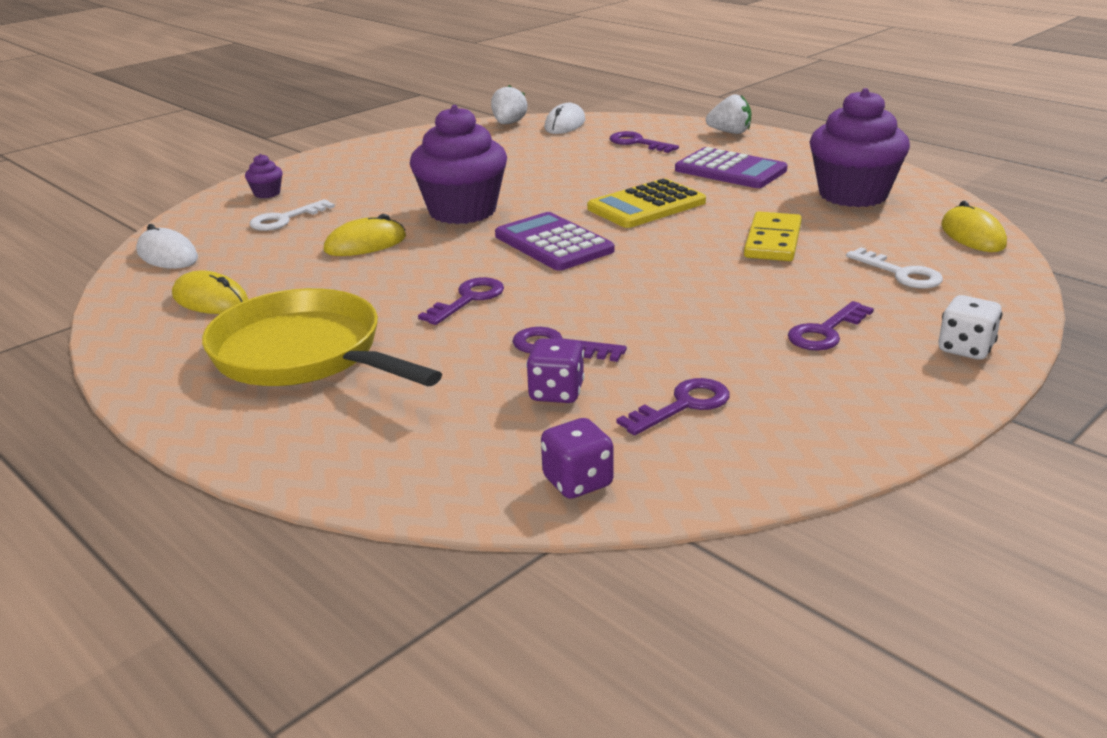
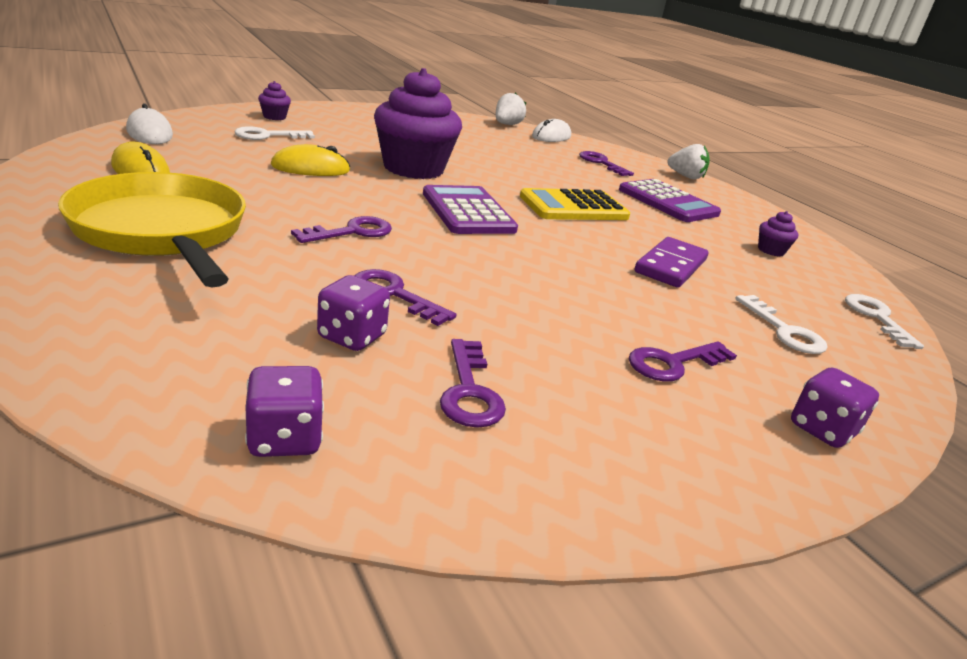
camera: 10 degrees right, 0 degrees up
purple key [617,378,730,435] -> purple key turned 105 degrees clockwise [440,339,506,428]
yellow domino [744,212,802,261] -> purple domino [635,237,708,288]
purple cupcake [810,88,910,207] -> purple cupcake [758,211,798,256], size x0.41
white dice [939,295,1002,359] -> purple dice [791,368,879,448]
yellow mouse [941,201,1007,252] -> white key [845,294,924,349]

